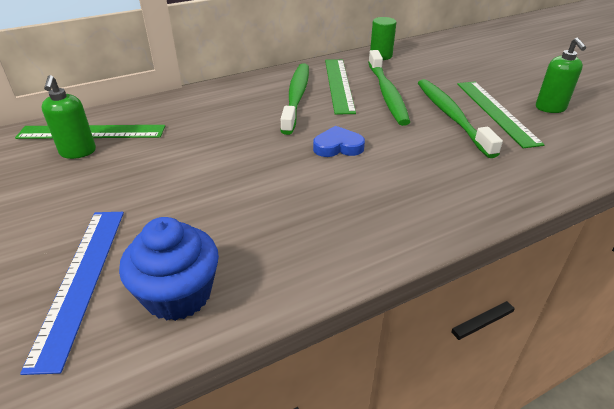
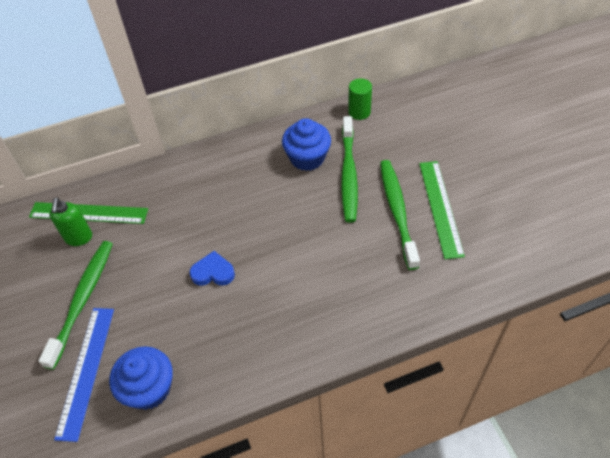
camera: 10 degrees right, 15 degrees up
green toothbrush [280,63,309,135] -> green toothbrush moved to [38,241,113,370]
blue heart [313,126,365,157] -> blue heart moved to [190,251,235,286]
green ruler [325,59,356,115] -> blue cupcake [282,118,331,171]
green soap dispenser [536,38,586,113] -> none

